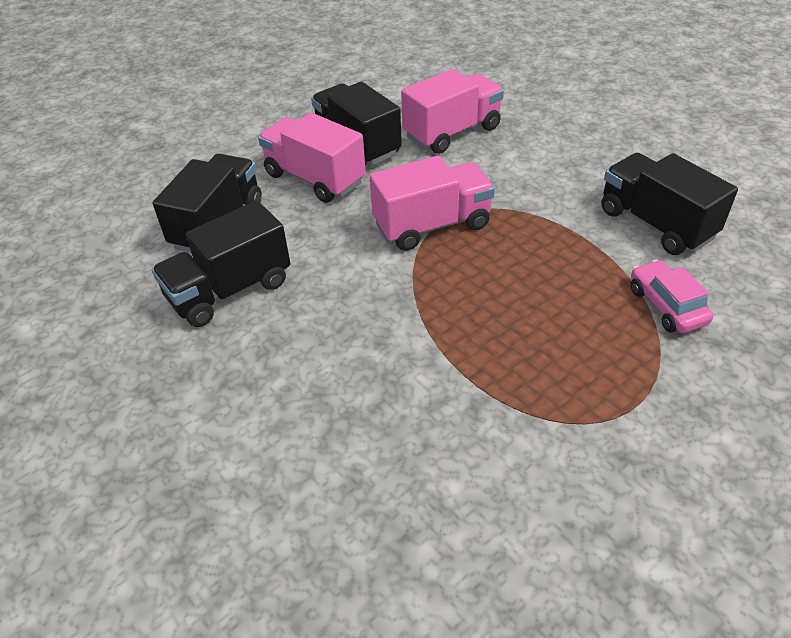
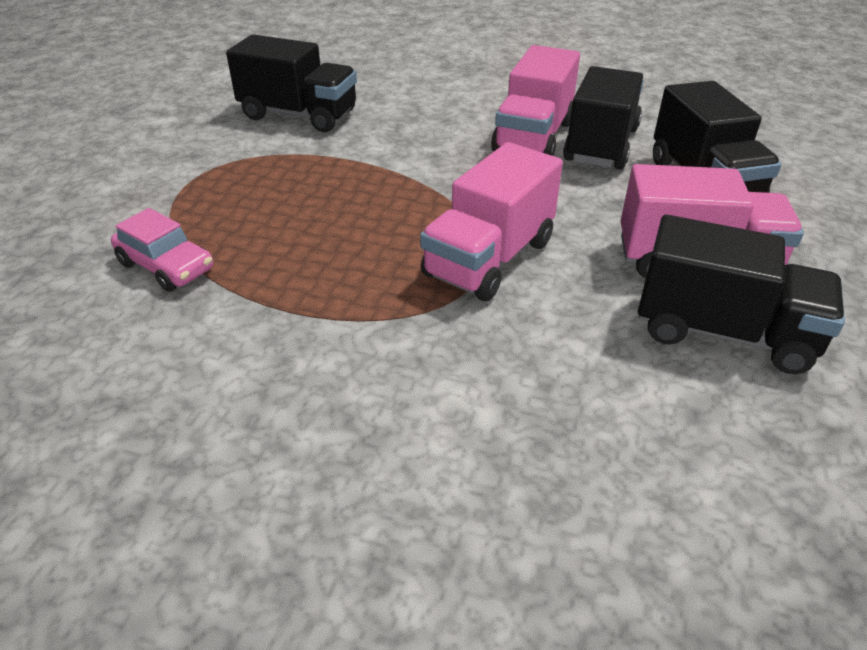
camera: 145 degrees right, 5 degrees down
pink truck [401,69,504,154] -> pink truck moved to [491,45,580,156]
black truck [601,153,738,255] -> black truck moved to [226,34,357,132]

